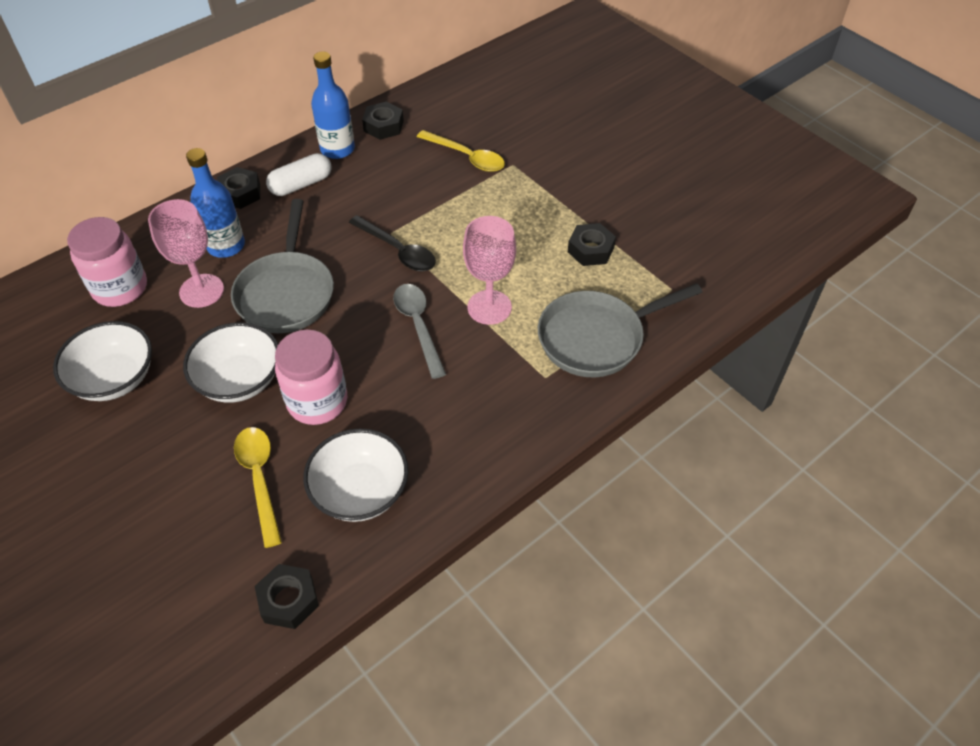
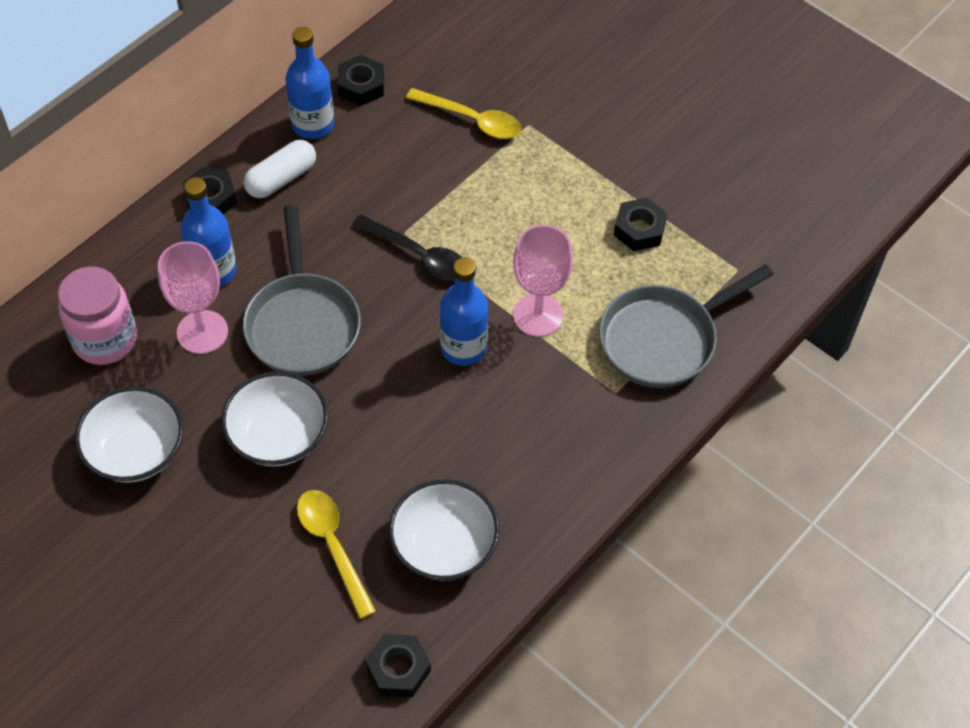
camera: 10 degrees left, 5 degrees up
pink jar [275,330,347,425] -> none
grey spoon [393,284,446,379] -> blue bottle [440,257,488,366]

